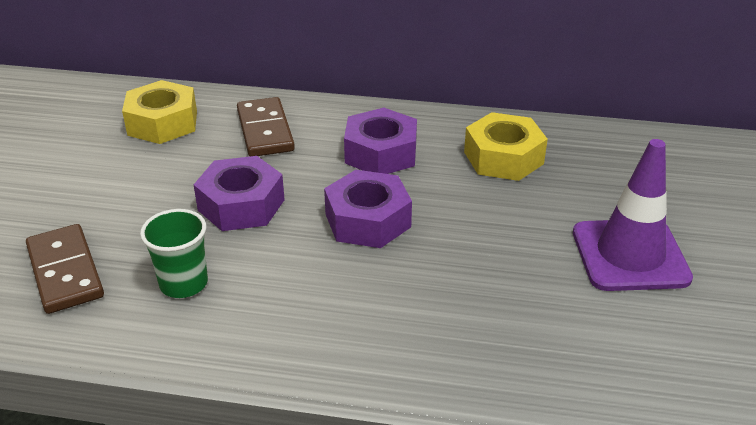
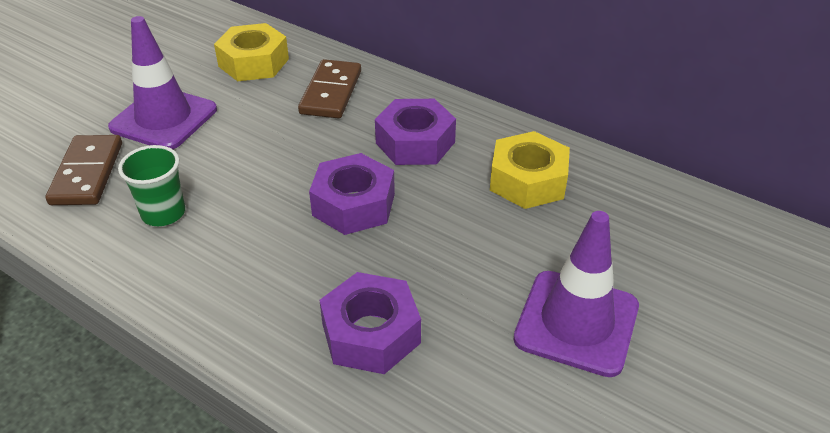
camera: 25 degrees right, 5 degrees up
purple nut [194,156,285,231] -> purple nut moved to [319,272,421,374]
none -> purple traffic cone [108,16,217,149]

